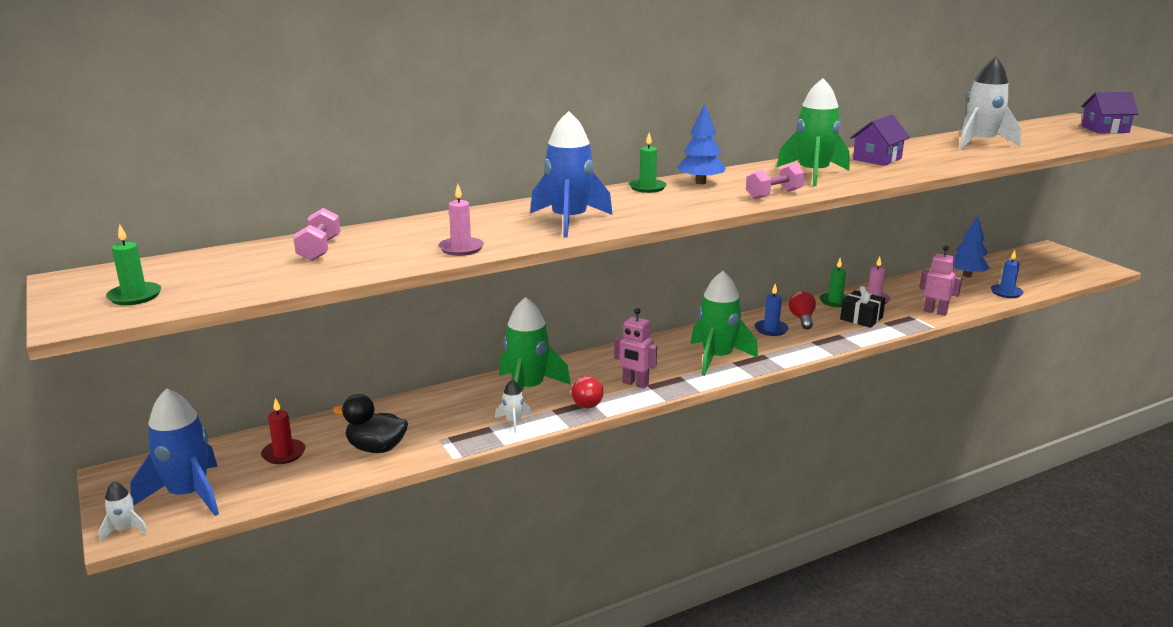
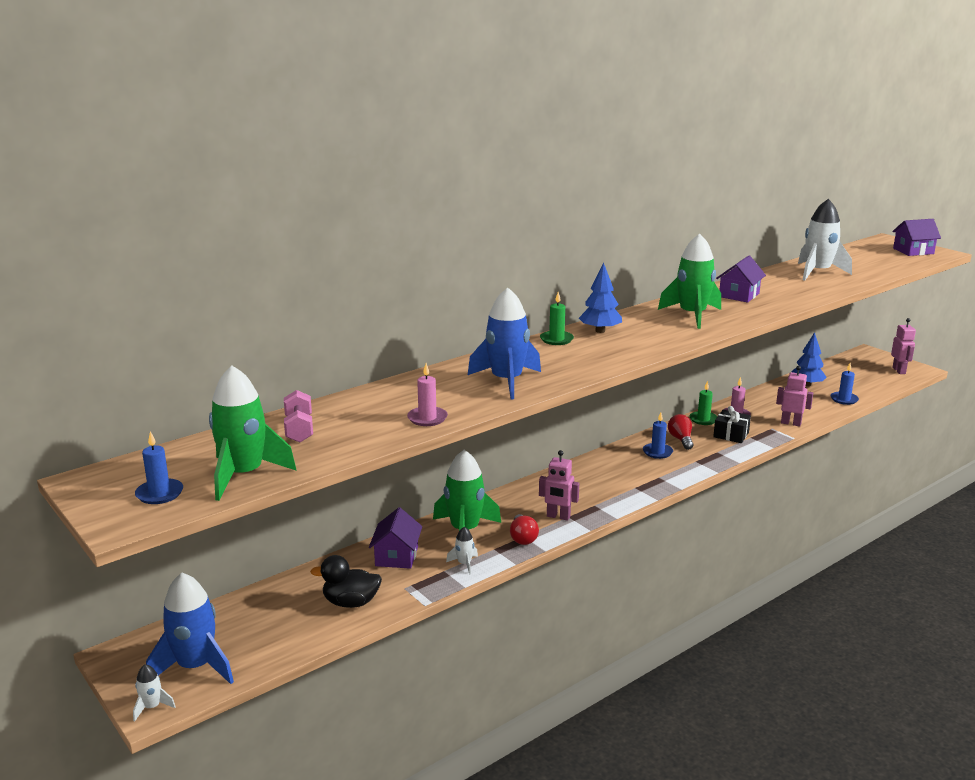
camera: 10 degrees left, 0 degrees up
green candle [106,224,161,305] -> blue candle [135,431,183,504]
red candle [261,398,305,464] -> none
green rocket [691,271,758,376] -> green rocket moved to [209,366,297,501]
pink dumbbell [746,163,805,199] -> none
none -> purple house [369,507,422,569]
none -> pink robot [891,318,916,374]

